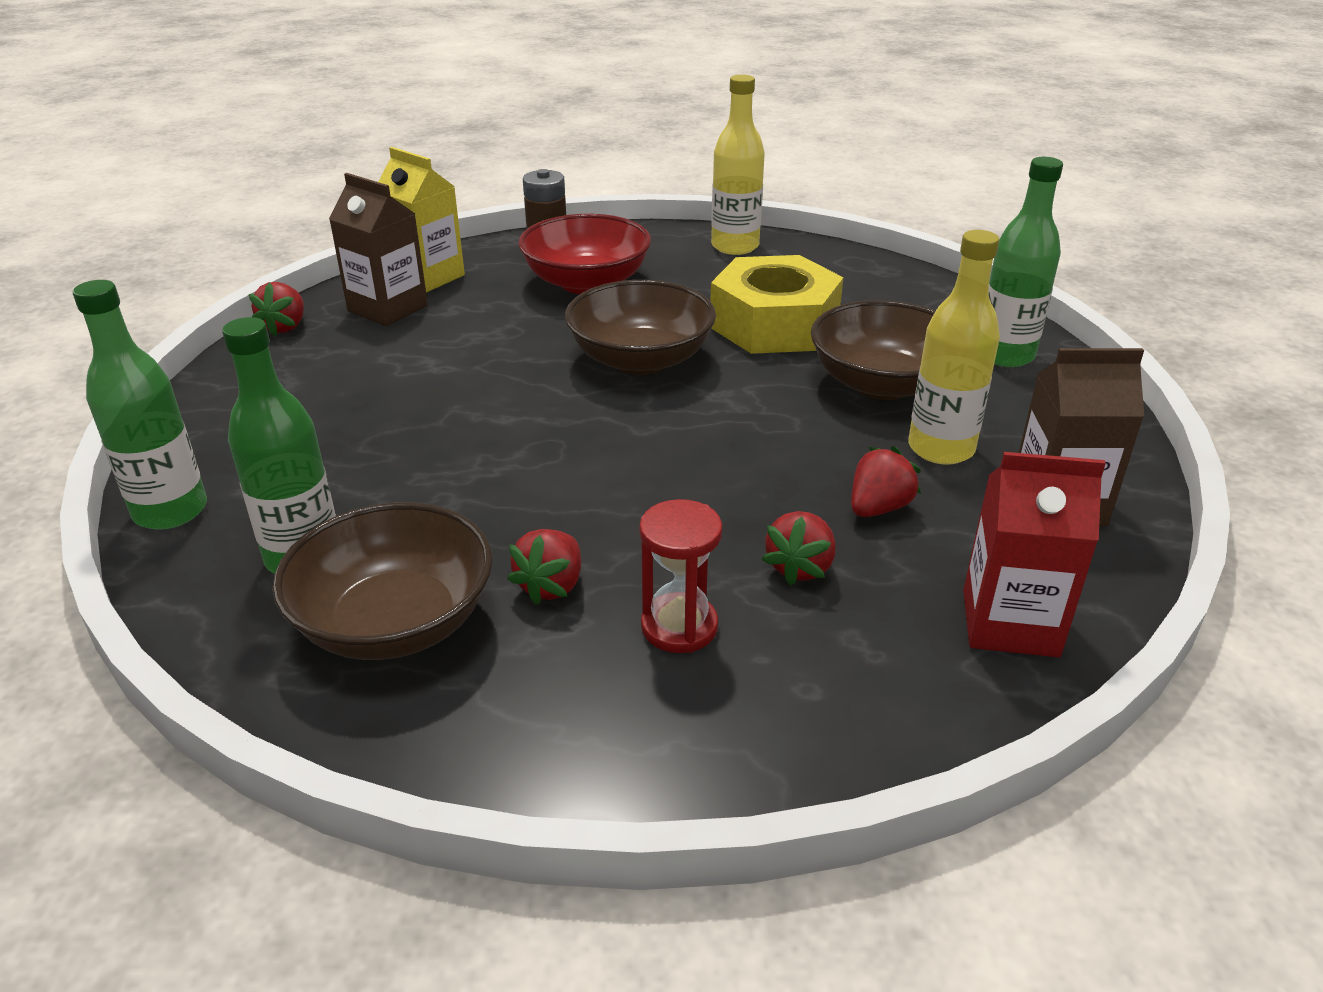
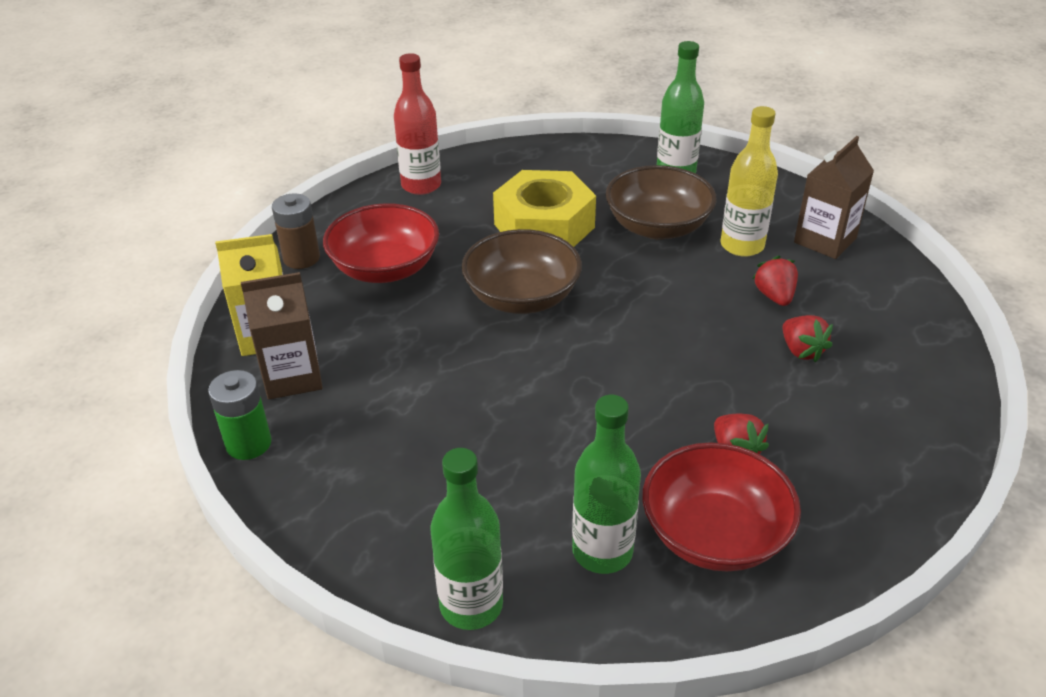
camera: 50 degrees left, 5 degrees up
red strawberry [249,282,304,337] -> green battery [208,370,272,460]
brown bowl [272,502,493,660] -> red bowl [643,442,801,571]
red hourglass [639,499,722,653] -> none
yellow bottle [711,74,765,255] -> red bottle [394,53,441,195]
red carton [963,452,1106,657] -> none

